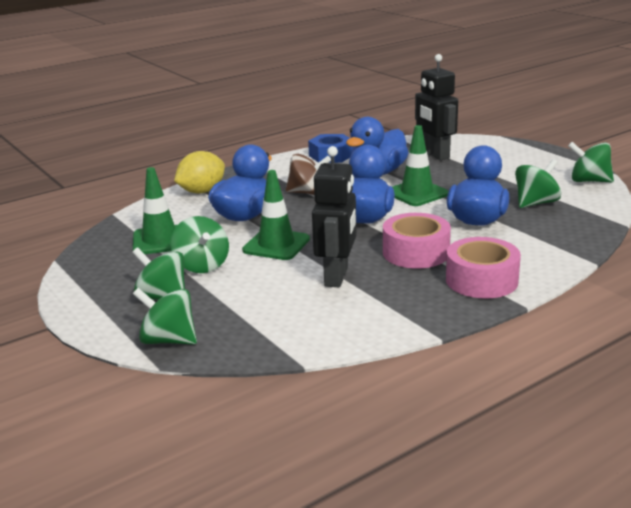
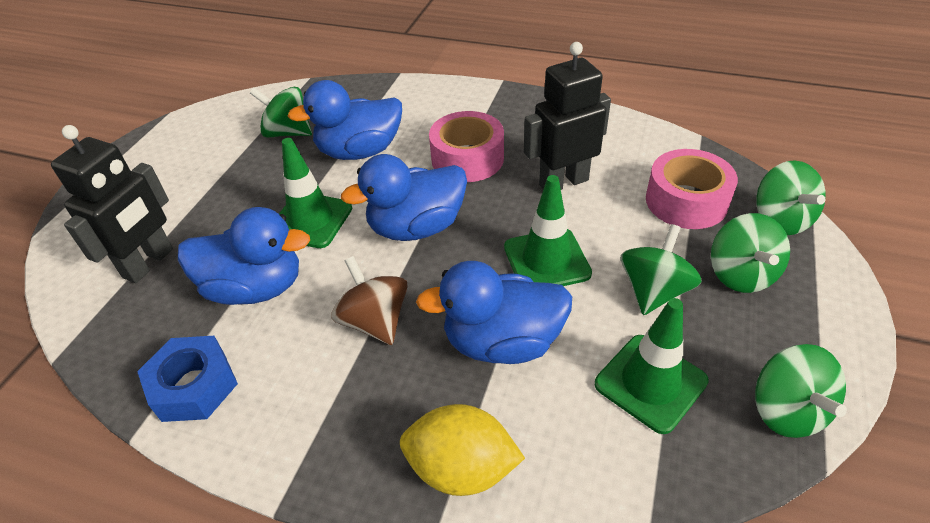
camera: 125 degrees left, 20 degrees up
pink tape [446,237,521,299] -> pink tape moved to [646,149,738,229]
green spinning top [568,142,614,182] -> green spinning top moved to [755,344,847,438]

